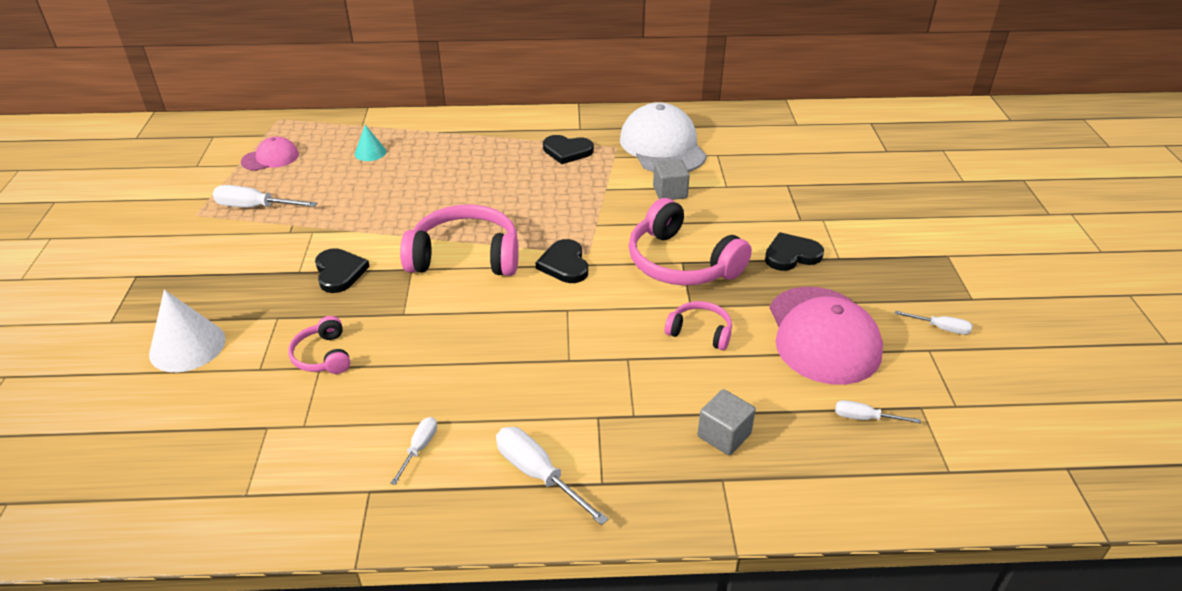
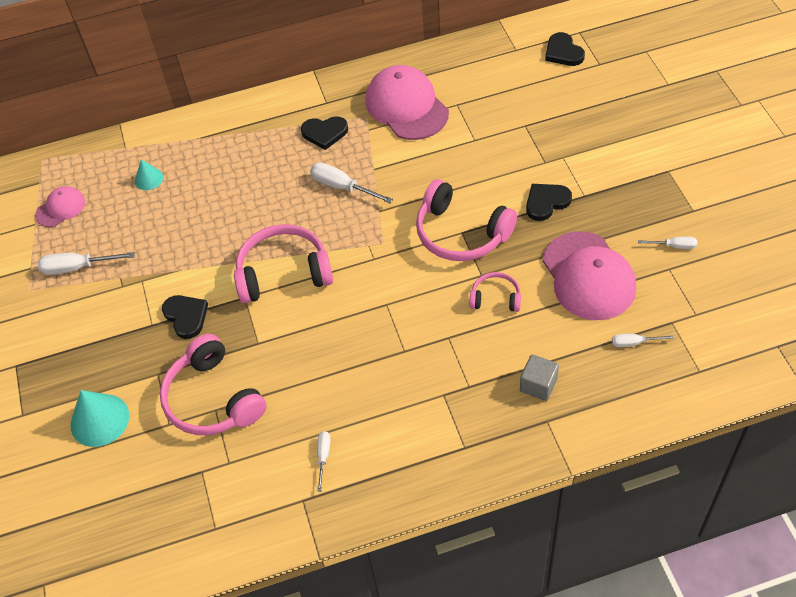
camera: 10 degrees left, 15 degrees up
white cone [149,289,226,372] -> turquoise cone [71,390,129,447]
pink headphones [288,316,350,374] -> pink headphones [160,334,267,435], size x1.93
white screwdriver [496,427,608,525] -> white screwdriver moved to [310,163,393,203]
black heart [536,239,588,283] -> black heart moved to [545,32,585,66]
white cap [620,102,707,172] -> pink cap [365,65,449,140]
grey cube [653,159,690,200] -> none

